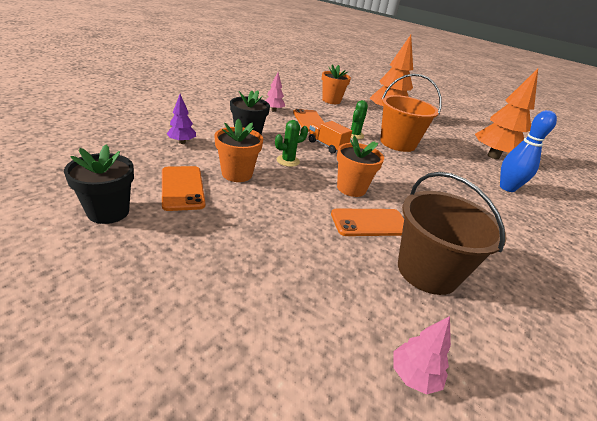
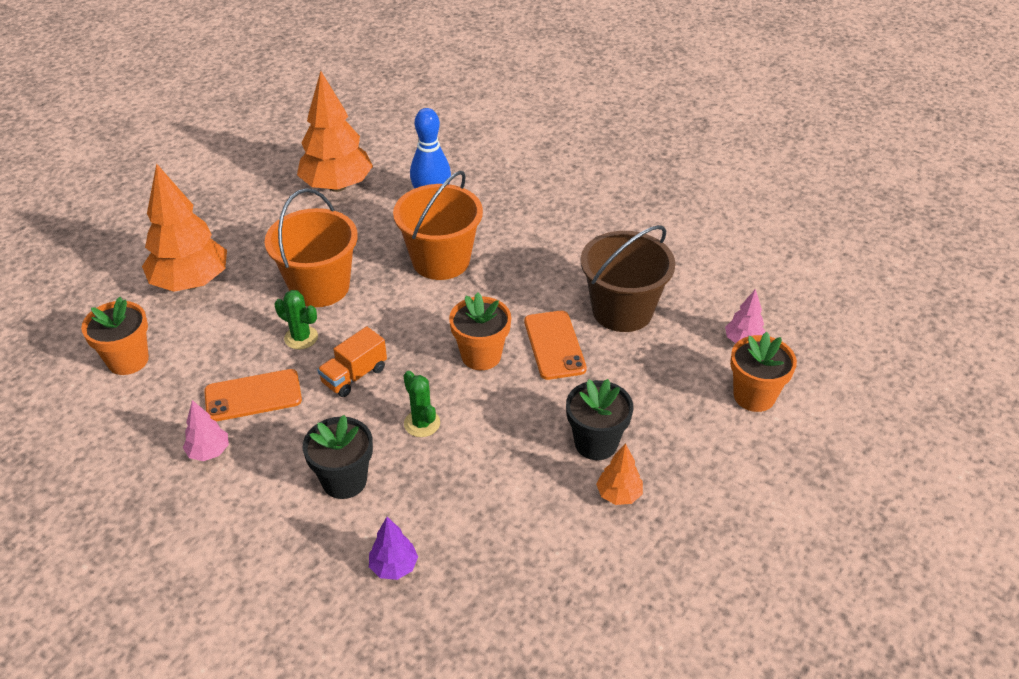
camera: 85 degrees left, 10 degrees up
black flower pot [64,144,134,224] -> black flower pot moved to [566,379,633,460]
orange phone [162,166,205,211] -> none
orange flower pot [214,119,263,182] -> orange flower pot moved to [730,332,797,412]
none -> orange bucket [393,171,483,280]
none -> orange tree [596,443,643,505]

